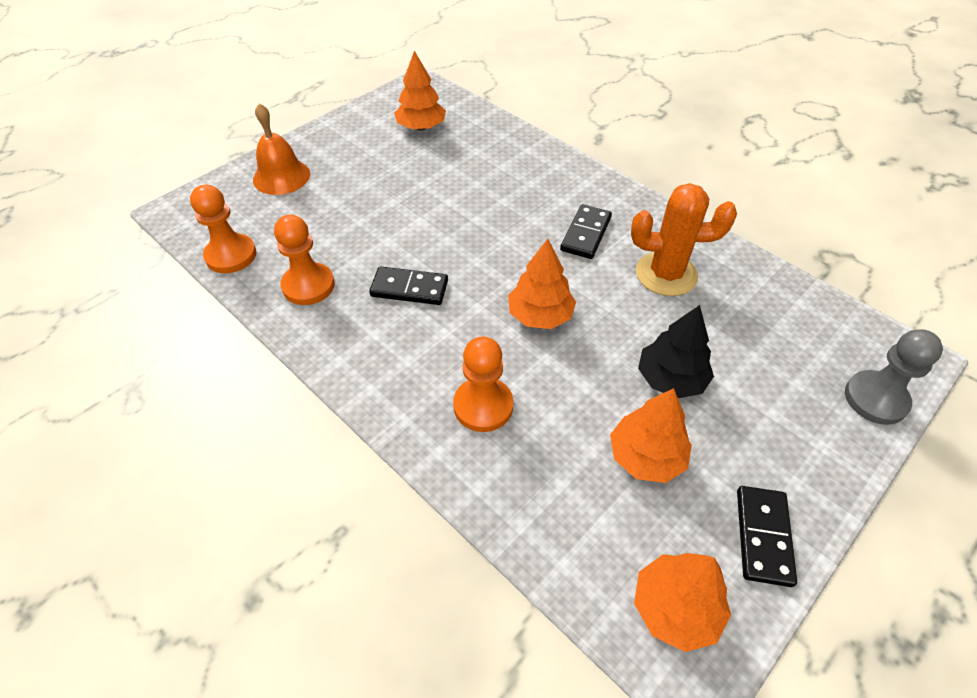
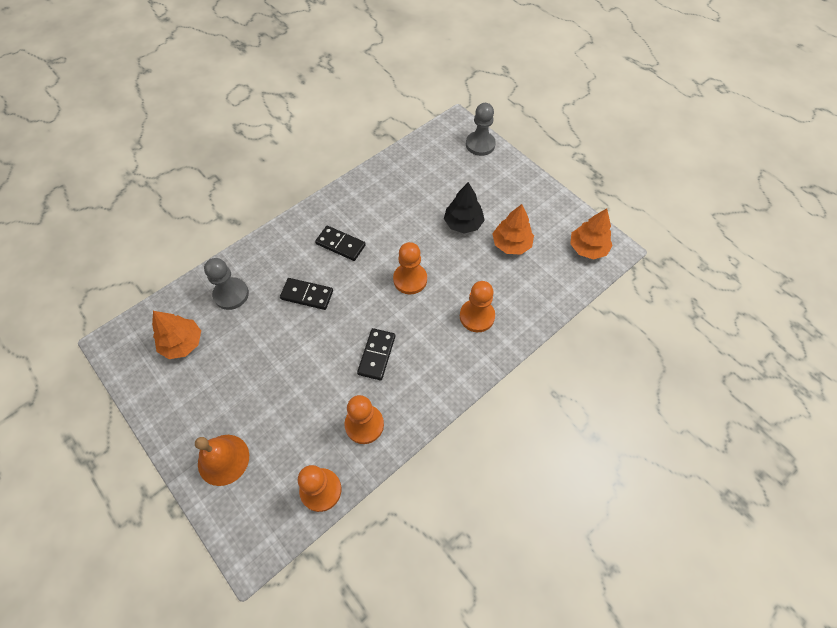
camera: 85 degrees left, 10 degrees up
orange tree [508,239,576,329] -> orange pawn [393,242,427,294]
orange cactus [631,183,737,296] -> none
black domino [737,486,797,587] -> black domino moved to [280,278,333,310]
none -> grey pawn [204,258,249,310]

